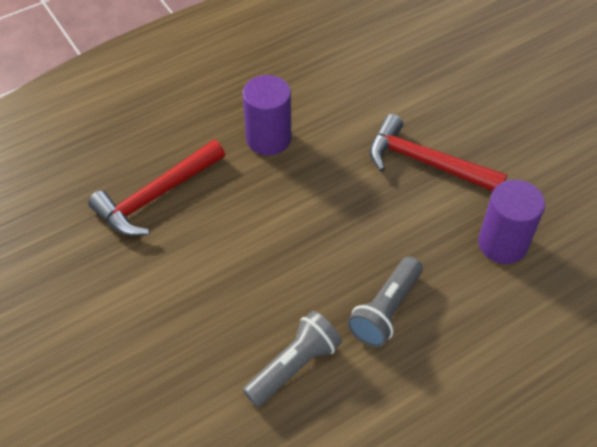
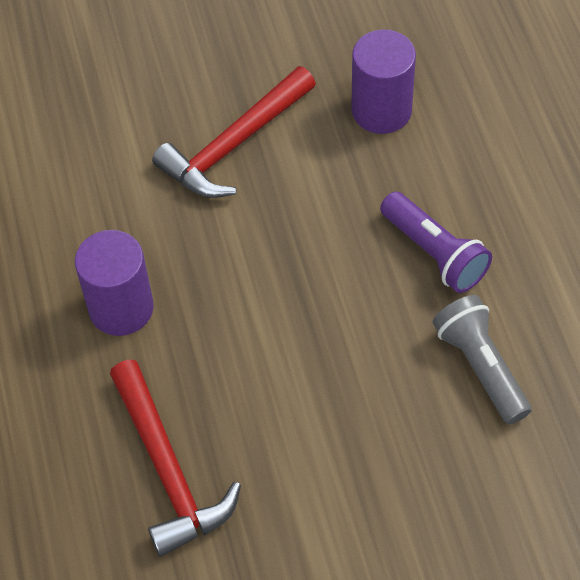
camera: 70 degrees left, 5 degrees up
grey flashlight [347,257,423,347] -> purple flashlight [380,192,492,293]

